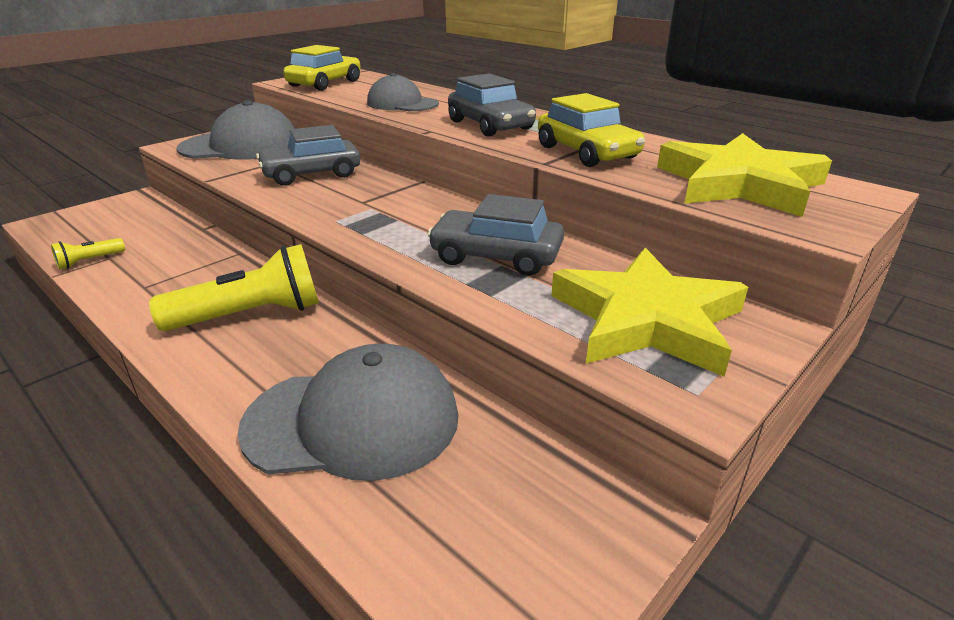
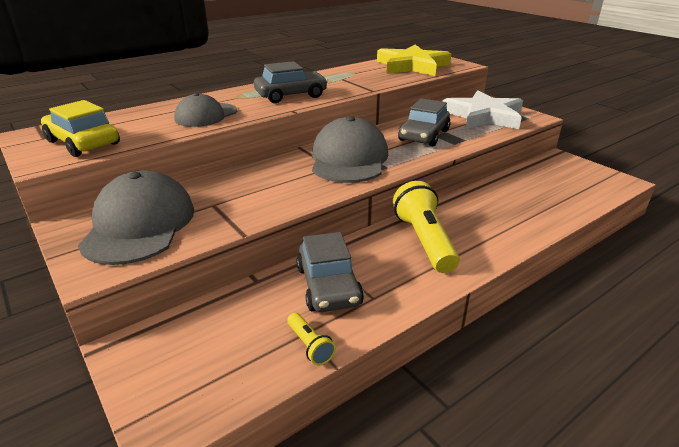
camera: 80 degrees left, 0 degrees up
grey cap [237,344,459,481] -> grey cap moved to [312,116,388,183]
grey car [256,125,360,186] -> grey car moved to [296,232,364,312]
yellow car [538,93,645,167] -> none
yellow star [551,248,748,377] -> white star [442,90,523,129]

